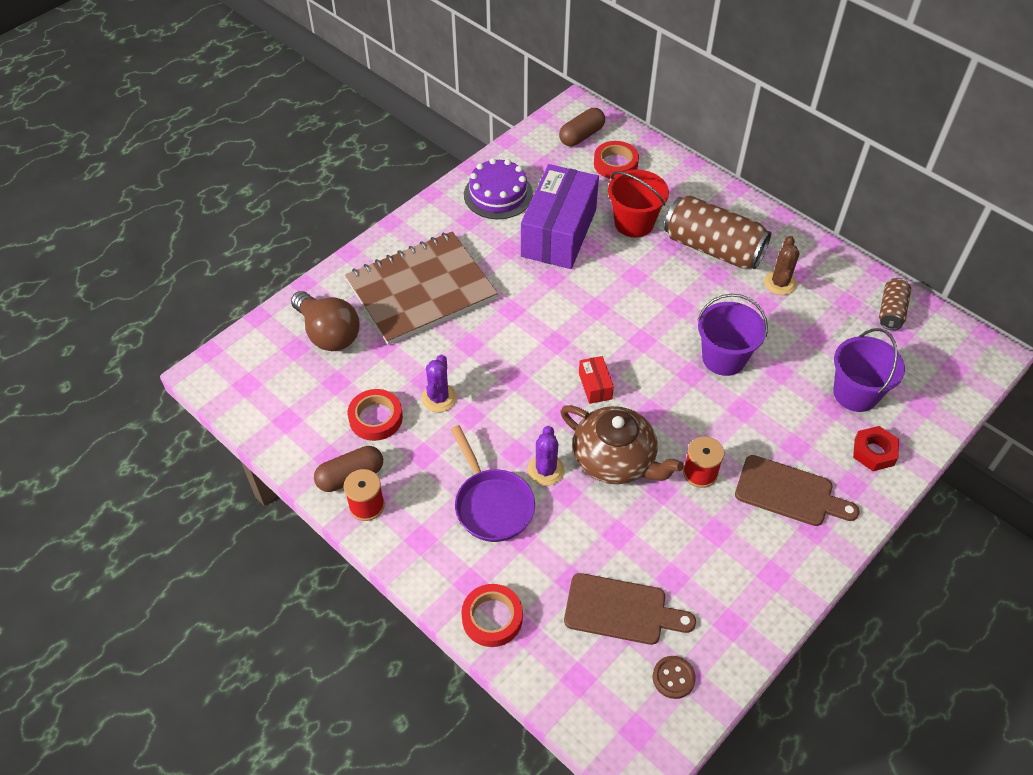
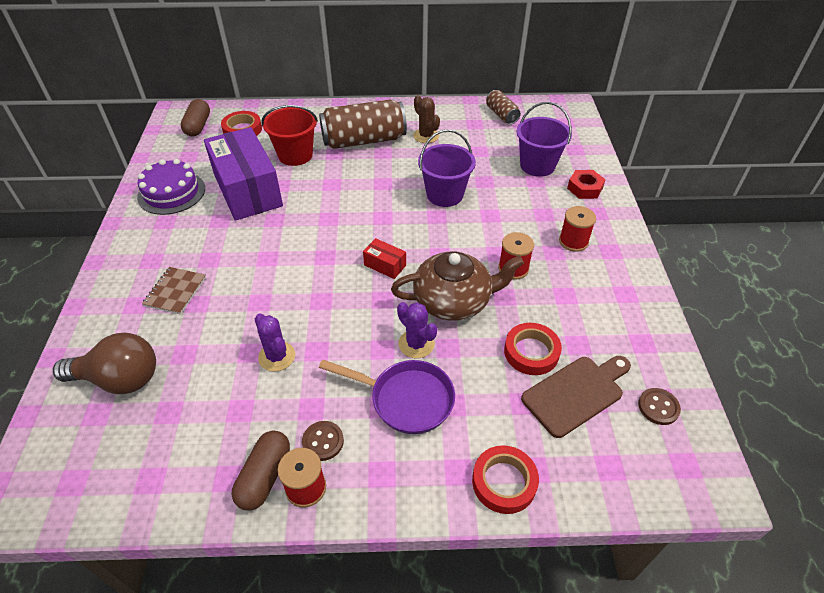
camera: 45 degrees left, 5 degrees down
brown notebook [345,231,498,345] -> brown notebook [142,267,206,315], size x0.42
red tape [348,389,403,441] -> red tape moved to [504,323,562,375]
brown cutting board [735,455,860,526] -> red spool [559,206,596,252]
none -> brown button [302,421,344,461]

